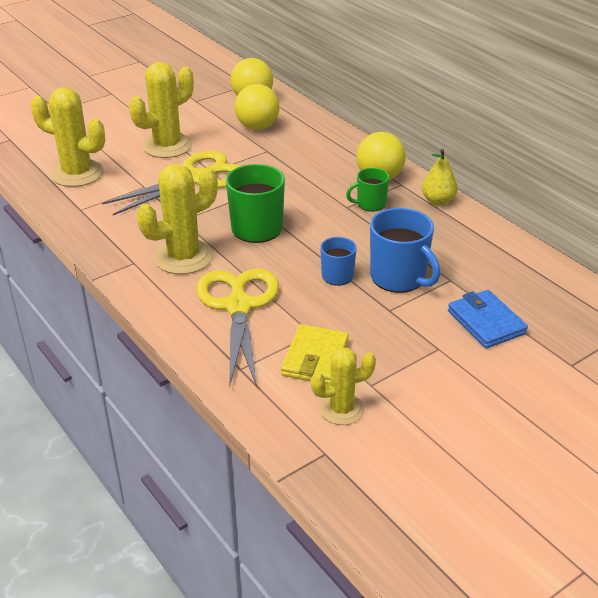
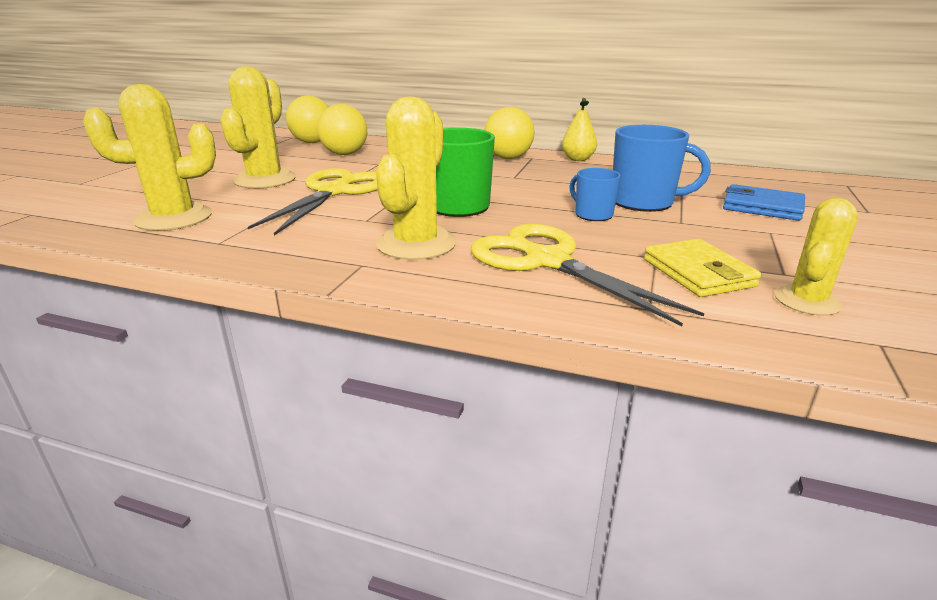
camera: 35 degrees left, 10 degrees down
green mug [346,168,390,212] -> none

